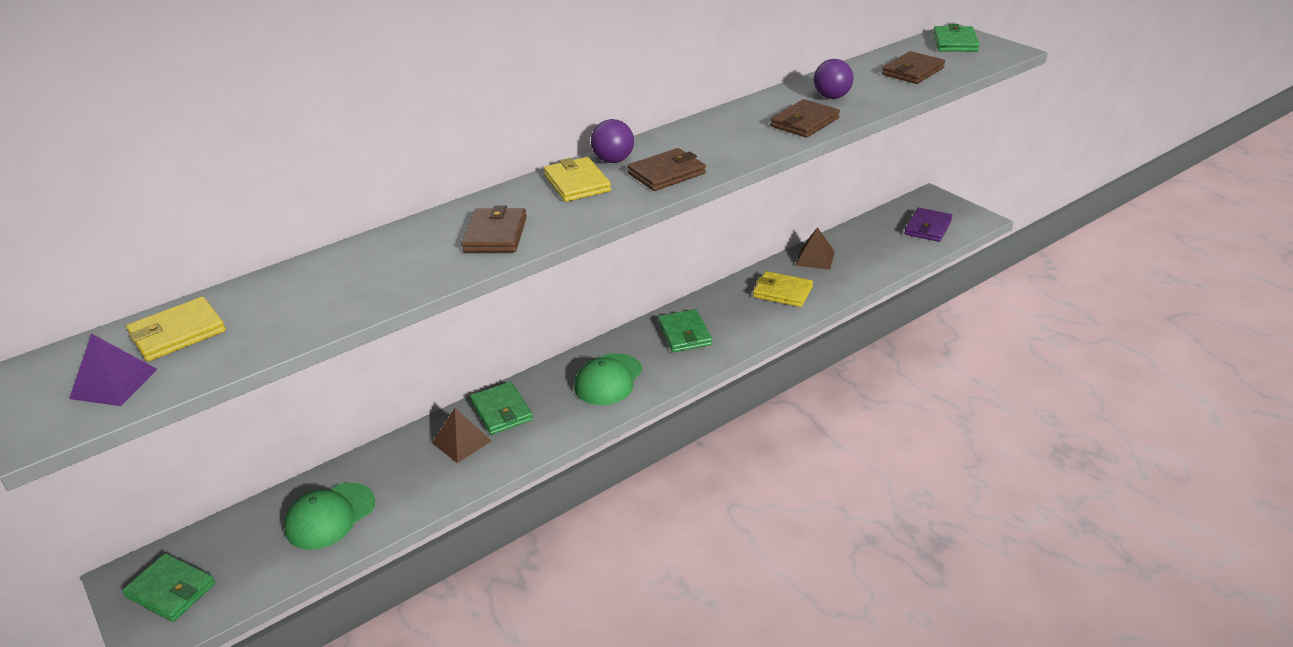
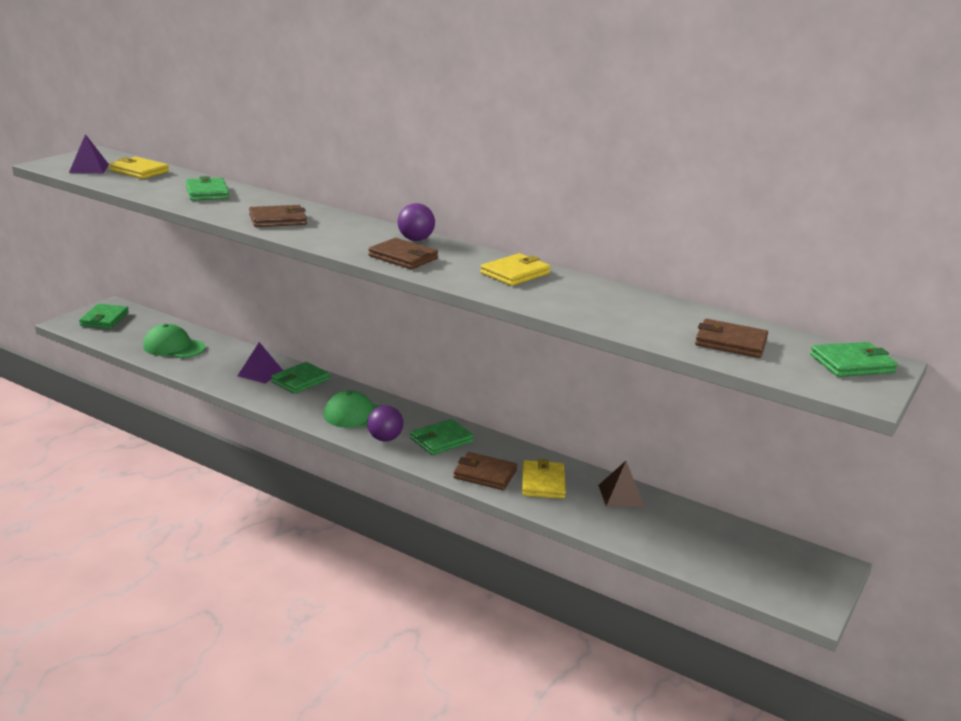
camera: 65 degrees right, 10 degrees down
brown pyramid [432,408,491,463] -> purple pyramid [238,342,283,383]
yellow wallet [544,157,611,202] -> yellow wallet moved to [480,253,551,286]
brown wallet [770,99,840,138] -> brown wallet moved to [453,452,517,490]
purple ball [814,59,853,99] -> purple ball moved to [367,405,403,442]
purple wallet [905,208,953,242] -> none
none -> green wallet [186,176,229,200]

